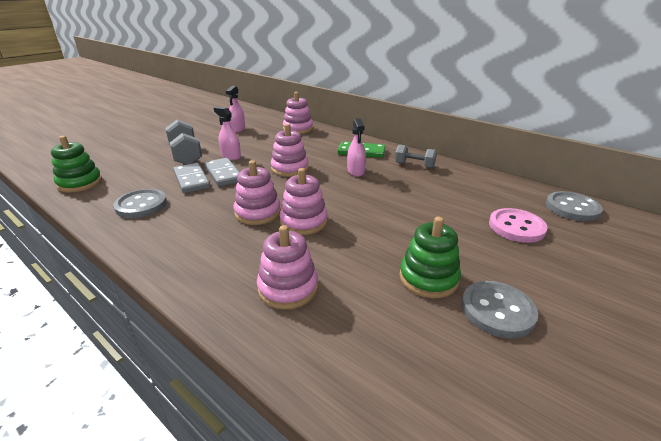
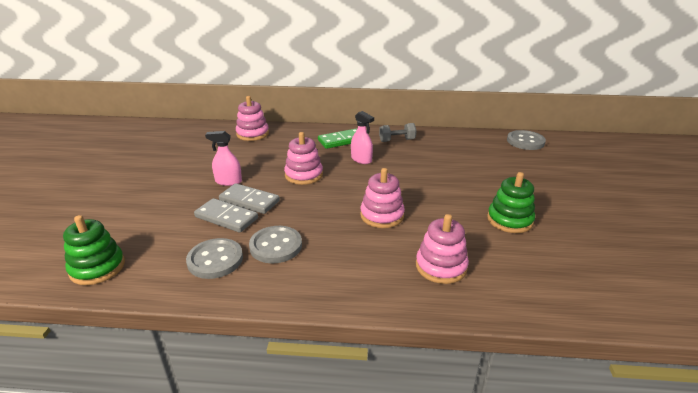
camera: 35 degrees left, 0 degrees up
grey dumbbell [165,120,202,165] -> none
pink spray bottle [226,86,245,133] -> none
pink stacking toy [234,160,281,225] -> none
grey button [462,281,538,338] -> grey button moved to [249,226,302,264]
pink button [489,208,548,243] -> none

